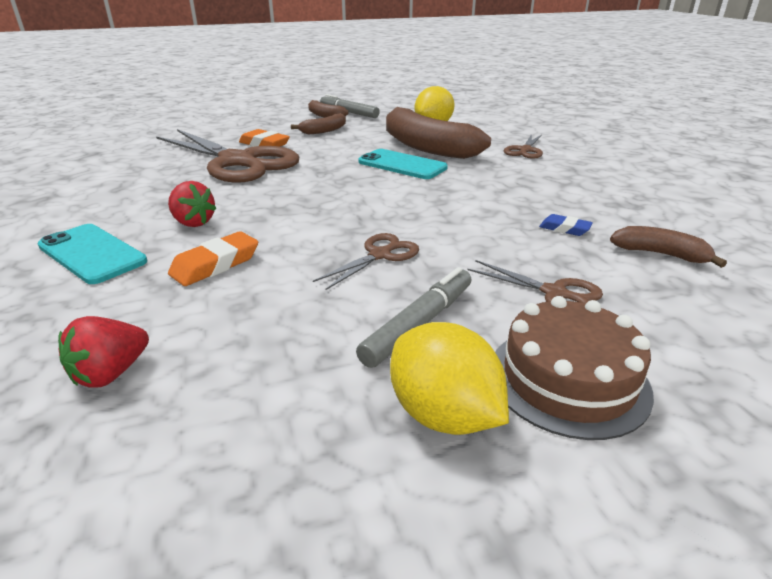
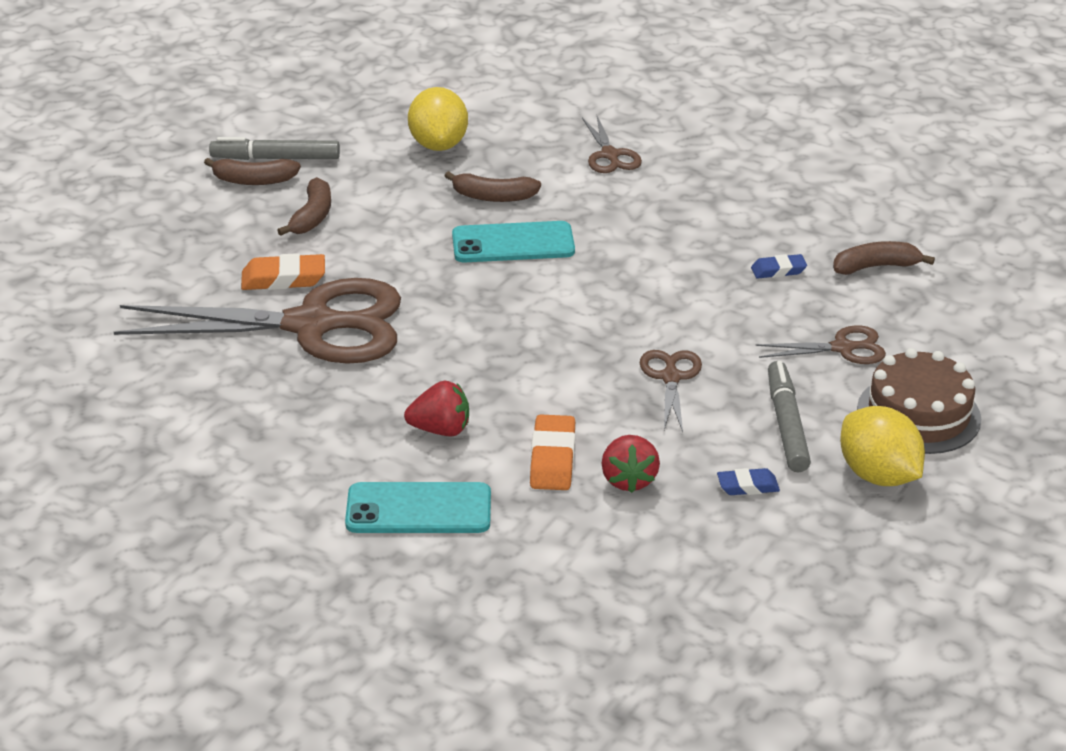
camera: 40 degrees left, 5 degrees up
red strawberry [58,316,149,388] -> red strawberry moved to [601,435,660,493]
brown banana [386,107,491,159] -> brown banana [445,171,541,202], size x0.48
yellow lemon [390,322,509,435] -> yellow lemon turned 45 degrees clockwise [840,406,925,486]
none -> blue eraser [717,468,780,495]

